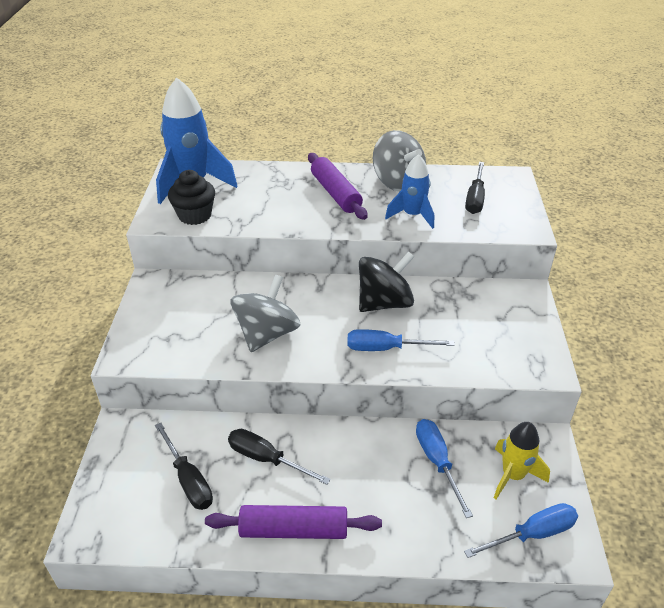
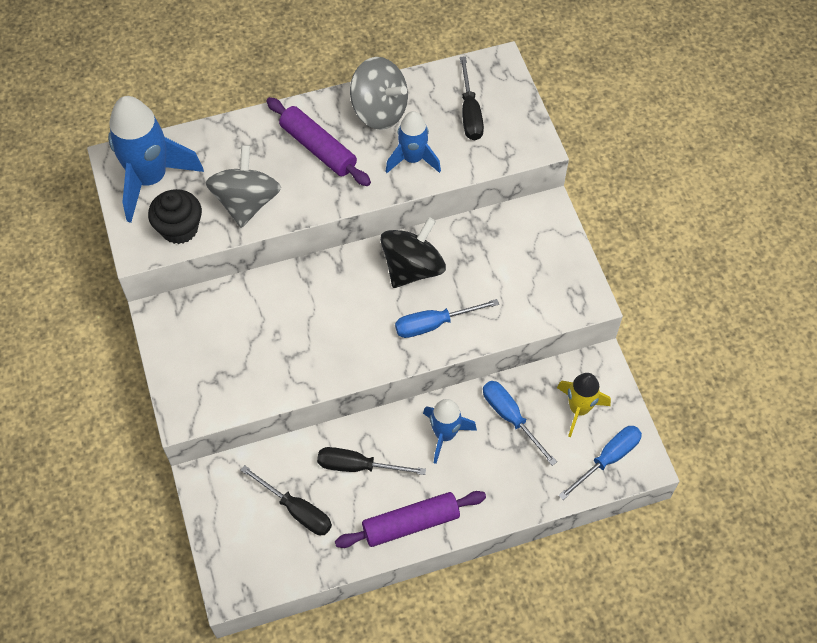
camera: 20 degrees left, 20 degrees up
grey spinning top [231,275,300,352] -> grey spinning top moved to [205,145,281,228]
none -> blue rocket [423,399,477,464]

